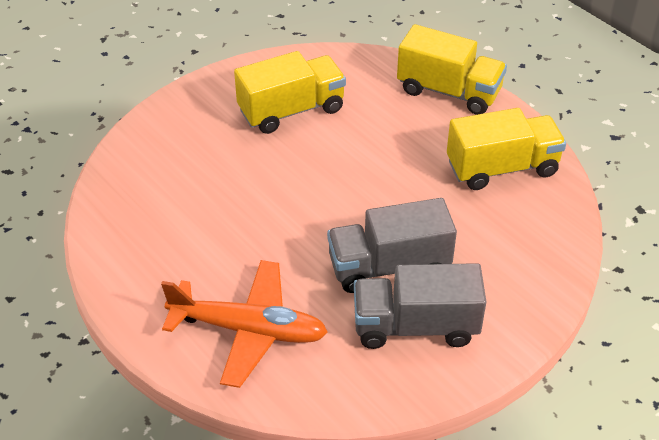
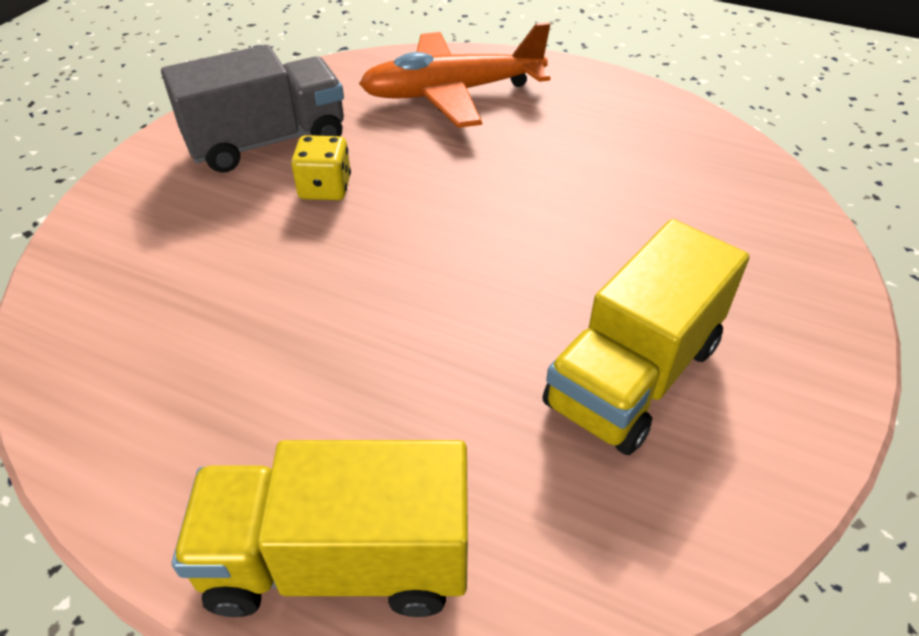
camera: 155 degrees right, 0 degrees up
grey truck [327,198,457,293] -> yellow dice [291,135,351,200]
yellow truck [447,108,566,190] -> none

